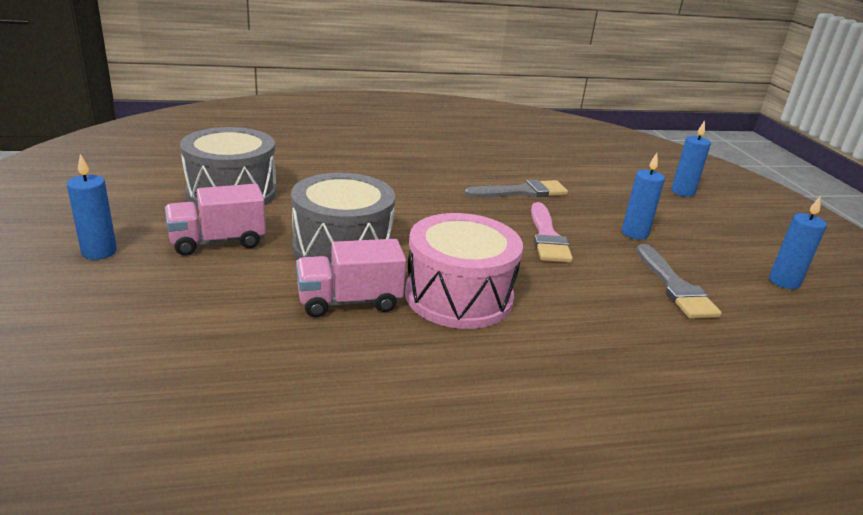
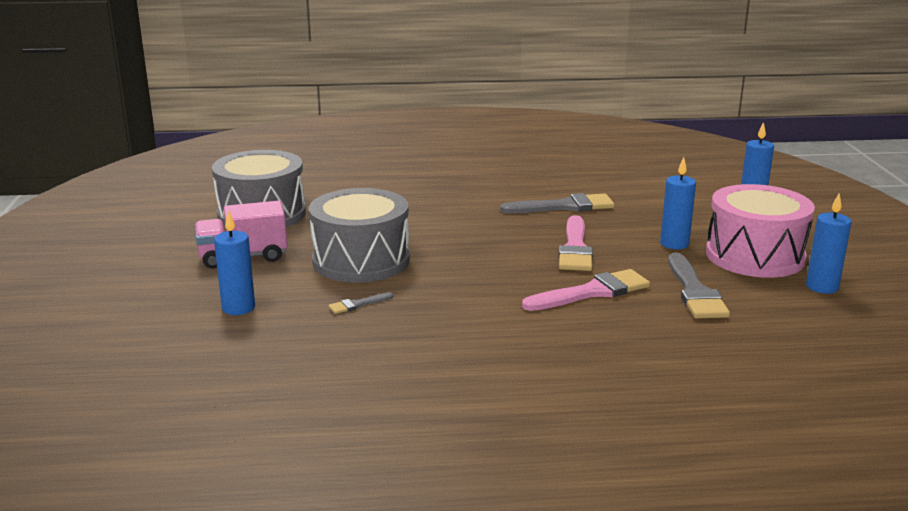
camera: 10 degrees right, 5 degrees down
blue candle [67,154,117,260] -> blue candle moved to [214,211,255,315]
pink truck [296,239,406,318] -> grey brush [329,292,393,314]
pink drum [405,213,523,329] -> pink drum moved to [706,184,815,278]
none -> pink brush [522,269,650,311]

